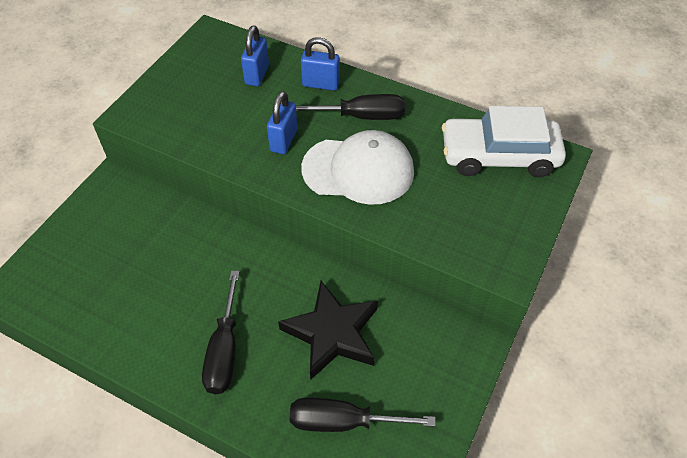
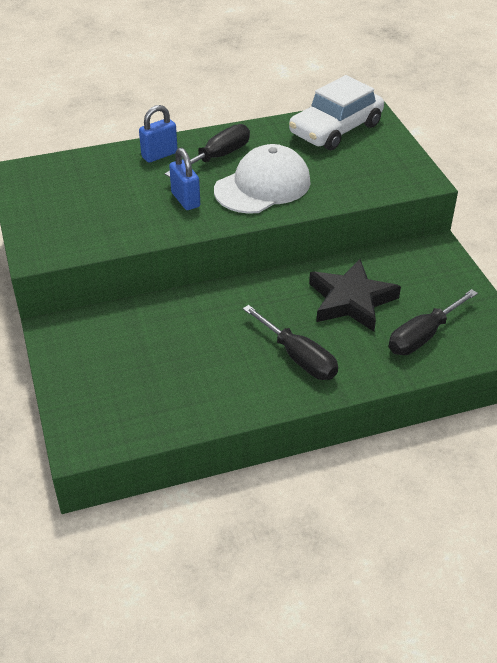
camera: 45 degrees left, 10 degrees down
blue padlock [241,26,269,86] -> none

